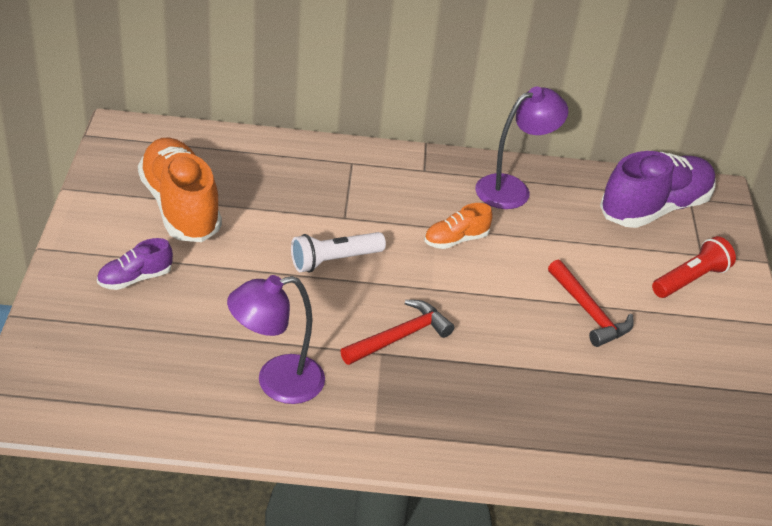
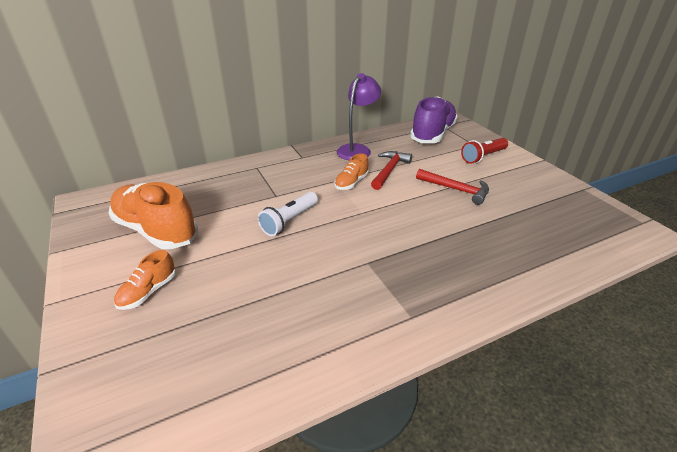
camera: 25 degrees left, 5 degrees down
purple shoe [97,238,173,290] -> orange shoe [114,250,176,310]
purple lamp [227,275,325,404] -> none
red hammer [341,300,454,365] -> red hammer moved to [371,151,412,190]
red flashlight [652,236,736,298] -> red flashlight turned 150 degrees counterclockwise [461,138,508,164]

